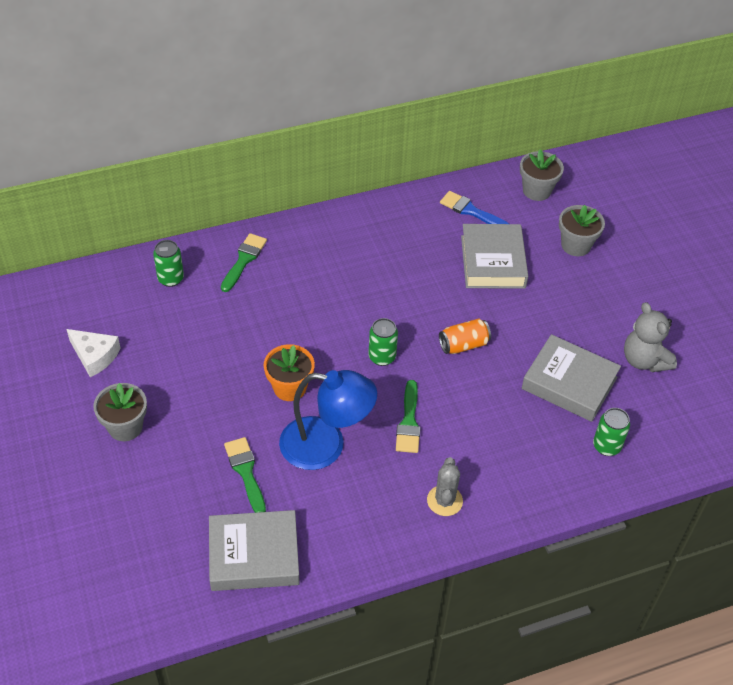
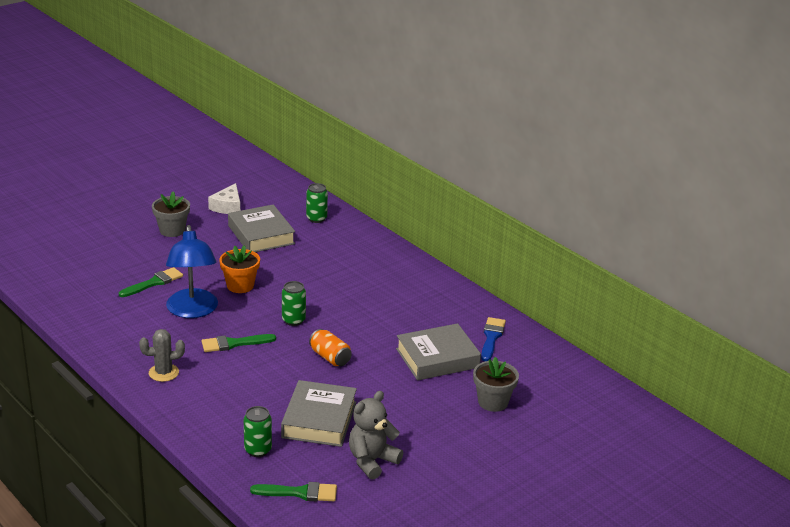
camera: 70 degrees right, 20 degrees down
grey book [209,510,300,591] -> grey book moved to [228,204,295,252]
green brush [221,233,267,292] -> green brush moved to [250,482,337,502]
grey flower pot [520,149,564,201] -> none

